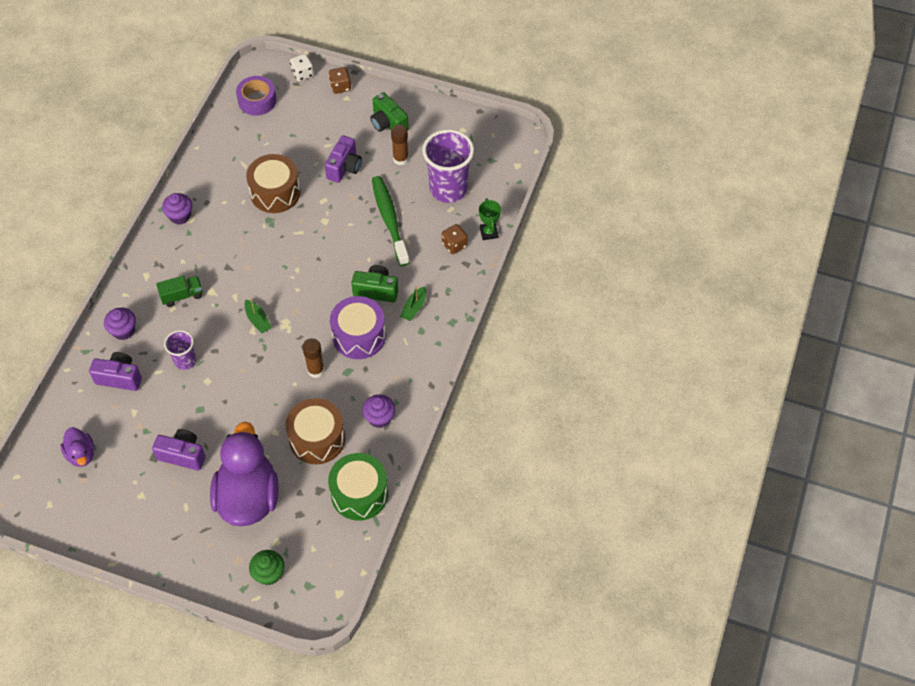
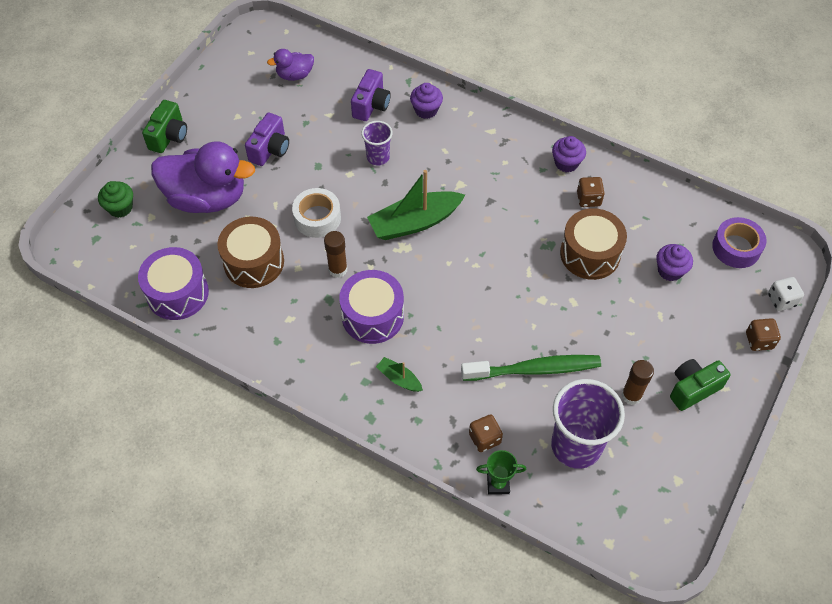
camera: 100 degrees right, 0 degrees up
green truck [156,276,203,307] -> none
green boat [244,298,272,333] -> green boat [367,170,465,240], size x2.07
purple camera [325,135,362,183] -> none
green drum [328,453,388,521] -> purple drum [138,247,209,320]
green camera [351,265,398,302] -> green camera moved to [142,100,187,153]
purple cupcake [362,394,395,428] -> purple cupcake moved to [656,244,693,281]
none -> white tape [292,188,341,238]
none -> brown dice [577,177,605,207]

